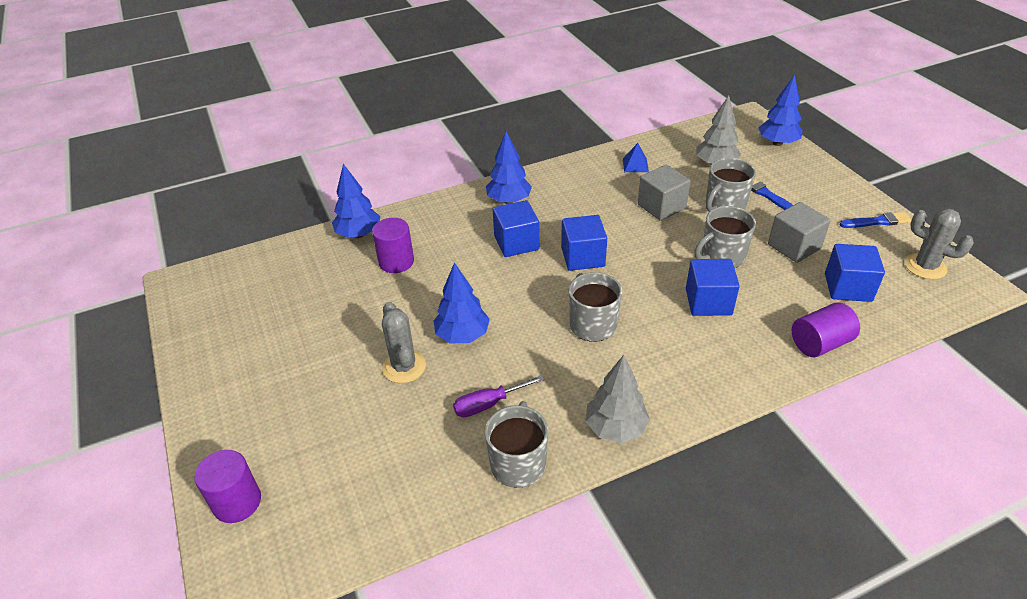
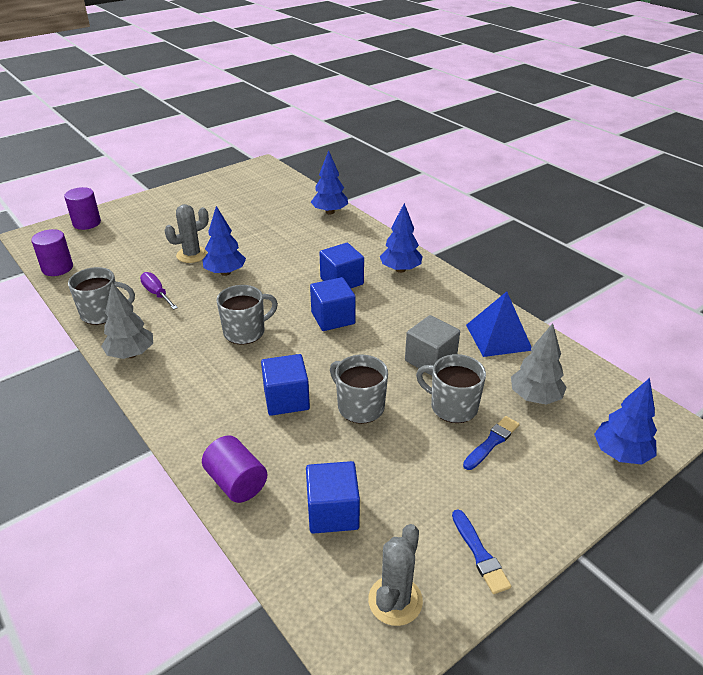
camera: 75 degrees right, 5 degrees down
purple cylinder [372,218,414,273] -> purple cylinder moved to [31,229,73,276]
blue pyramid [623,143,649,172] -> blue pyramid [466,291,532,357], size x1.91
grey cube [768,202,831,263] -> none

